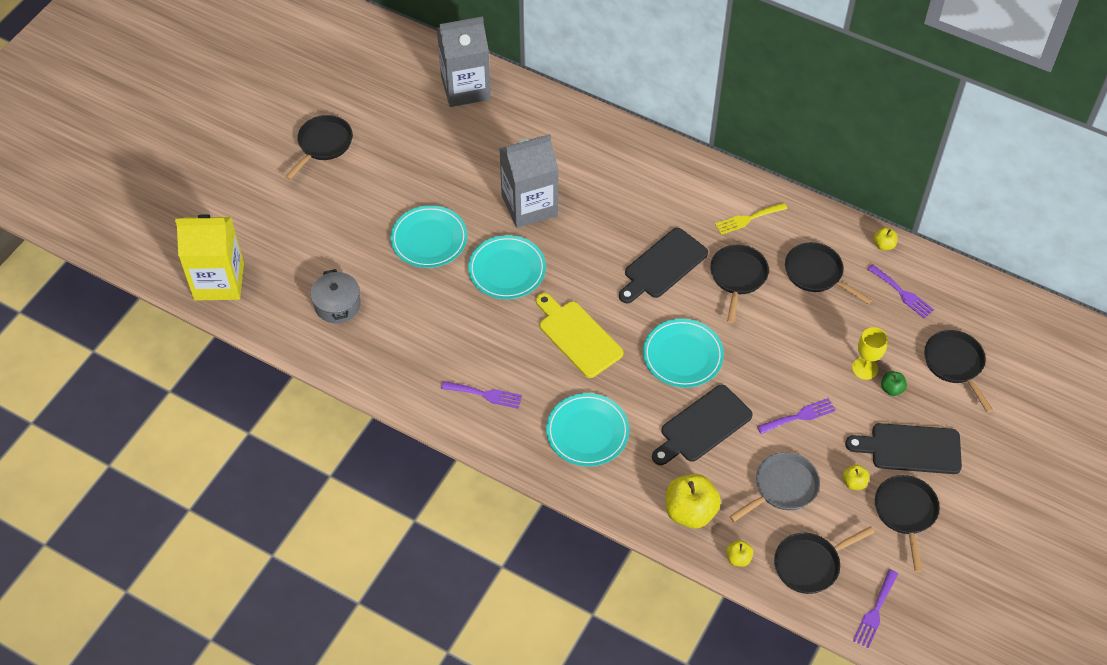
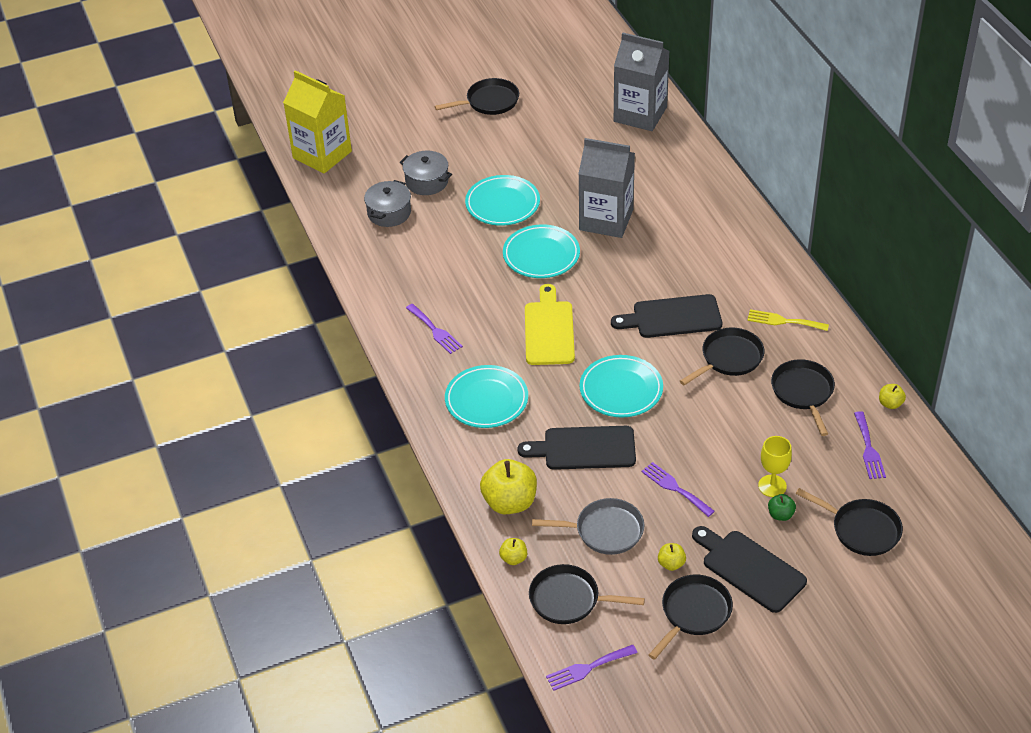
camera: 40 degrees right, 10 degrees down
purple fork [757,398,836,434] -> purple fork turned 150 degrees counterclockwise [641,462,715,517]
black pan [924,330,993,413] -> black pan turned 105 degrees clockwise [796,488,903,556]
none -> grey pot [400,151,452,195]

